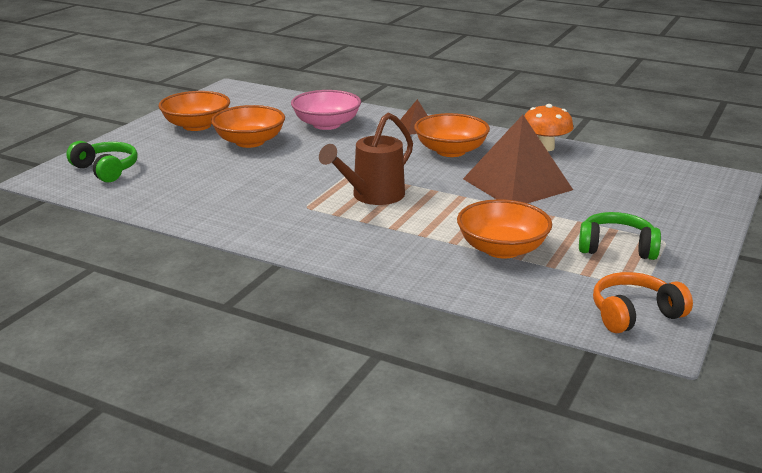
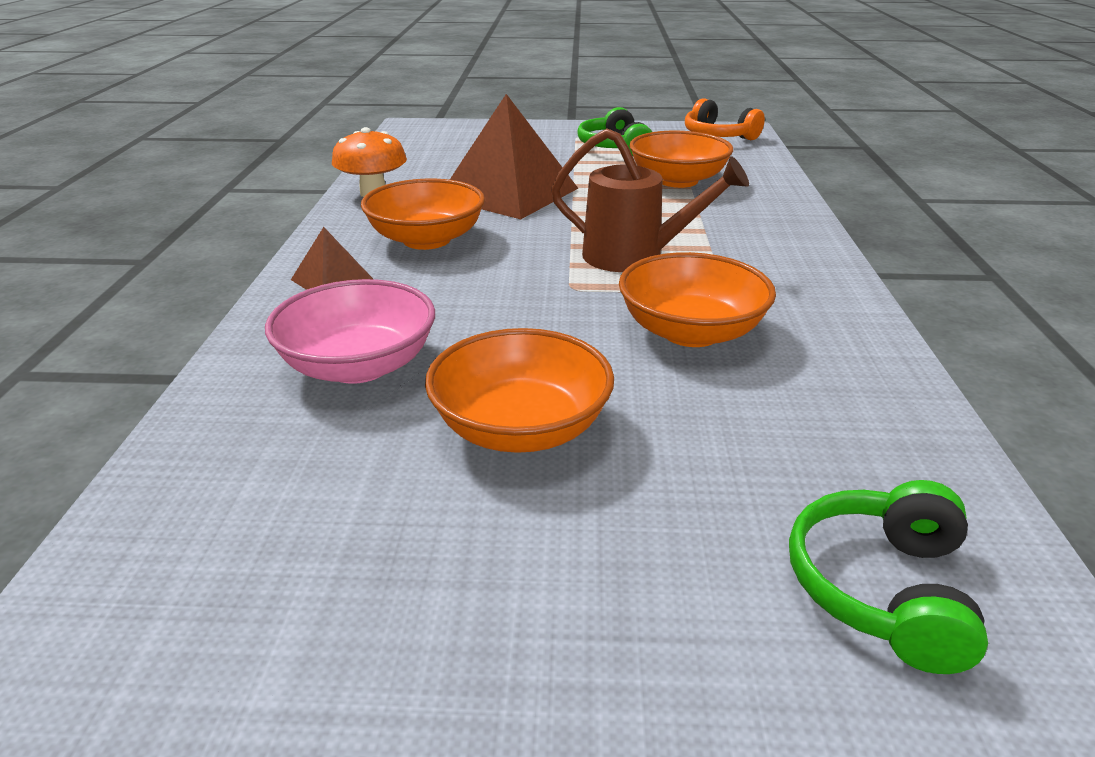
camera: 115 degrees left, 5 degrees up
orange bowl [159,91,230,131] -> orange bowl moved to [619,252,776,347]

